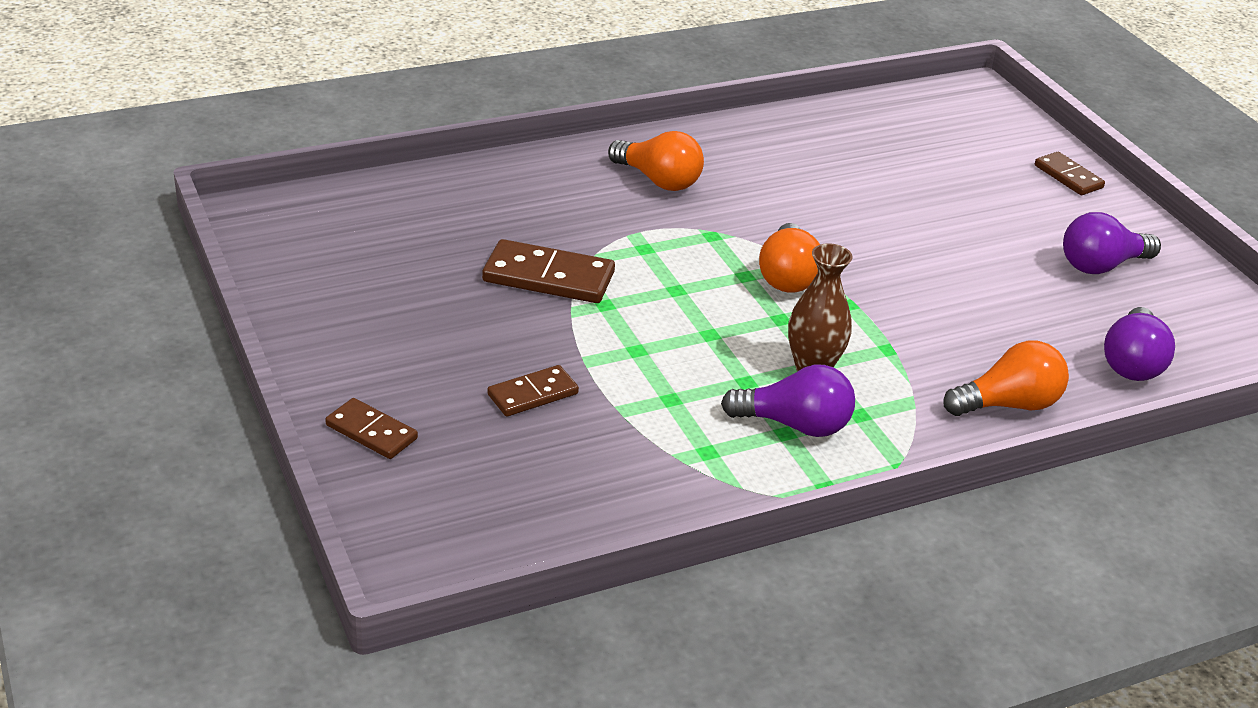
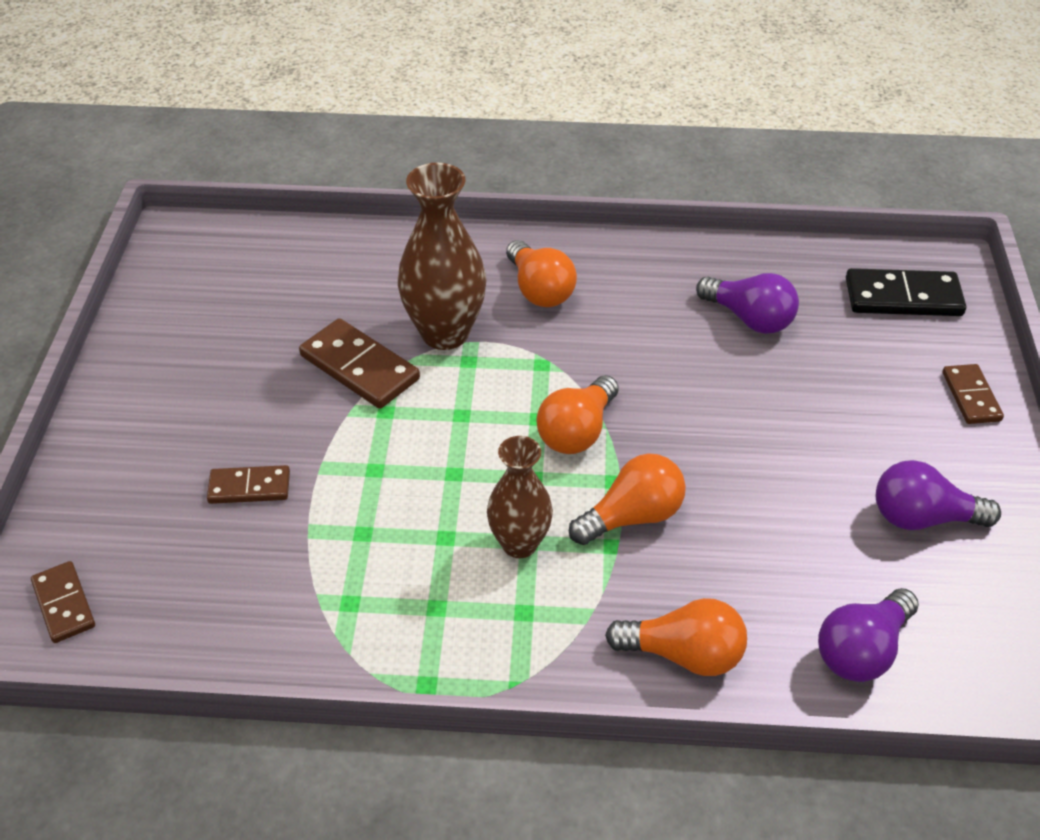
camera: 30 degrees right, 10 degrees up
brown domino [325,398,418,459] -> brown domino moved to [31,561,95,643]
purple light bulb [721,365,855,437] -> purple light bulb moved to [696,273,799,334]
none -> brown vase [398,163,486,350]
none -> orange light bulb [569,453,686,545]
none -> black domino [846,268,966,316]

